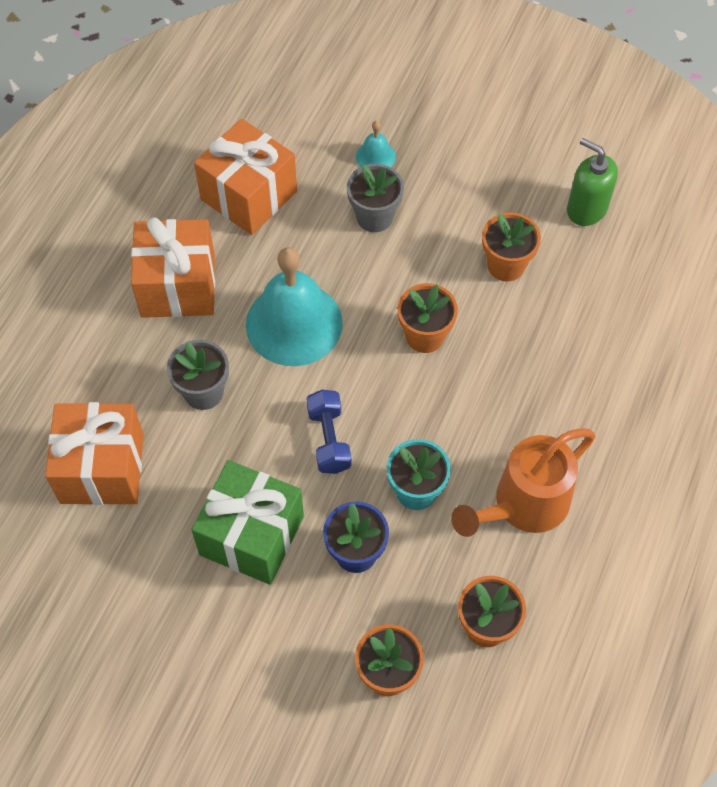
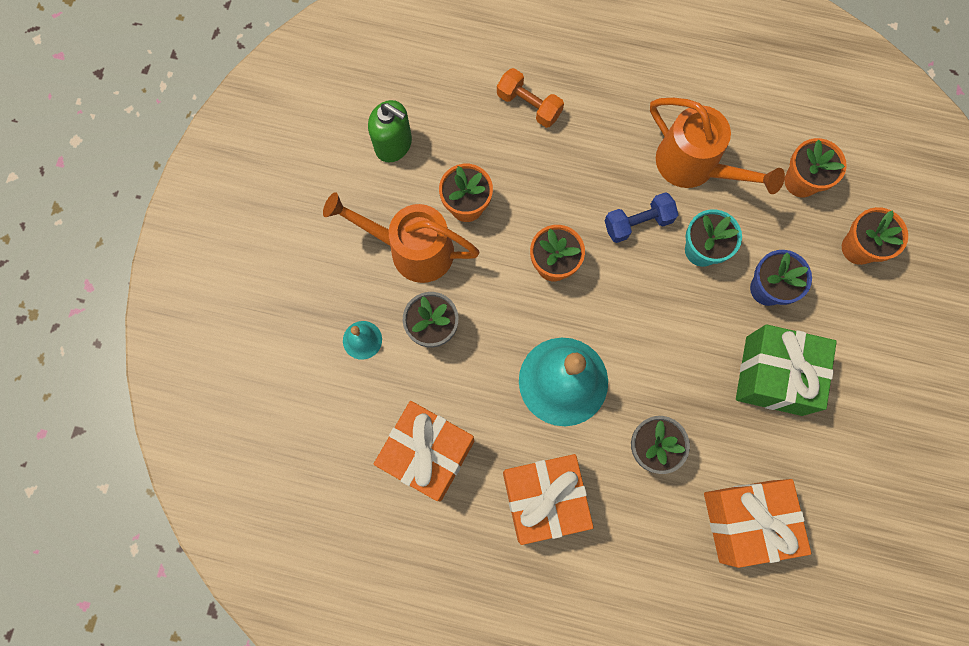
camera: 100 degrees left, 15 degrees up
blue dumbbell [306,390,352,474] -> blue dumbbell moved to [604,192,678,243]
green soap dispenser [567,138,618,226] -> green soap dispenser turned 90 degrees counterclockwise [368,100,412,162]
none -> orange watering can [323,192,480,283]
none -> orange dumbbell [497,68,564,128]

